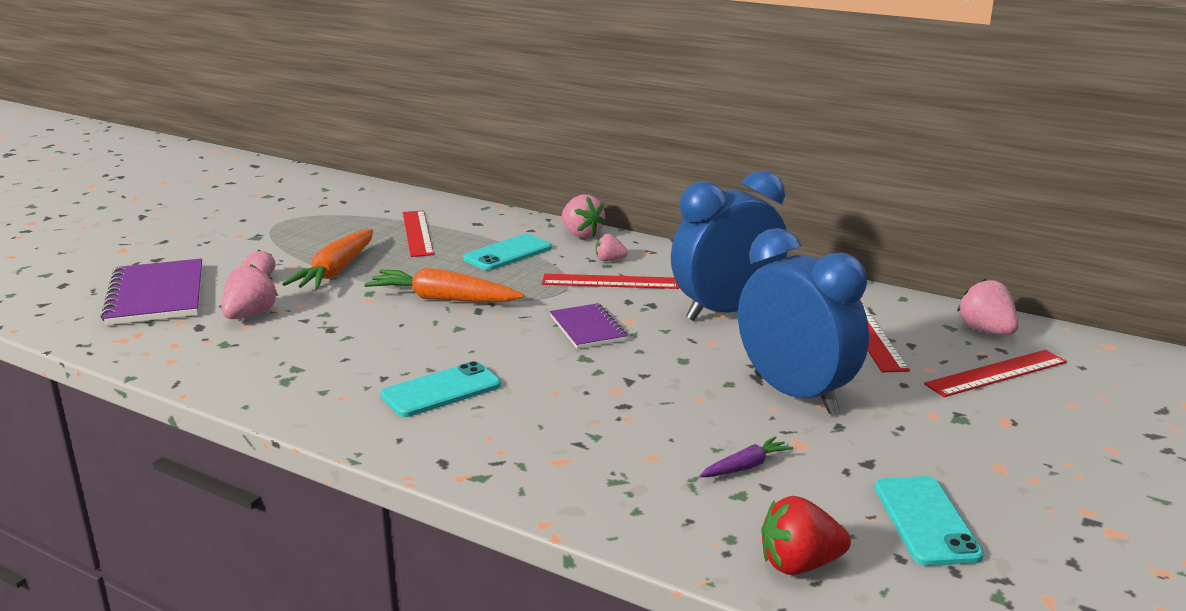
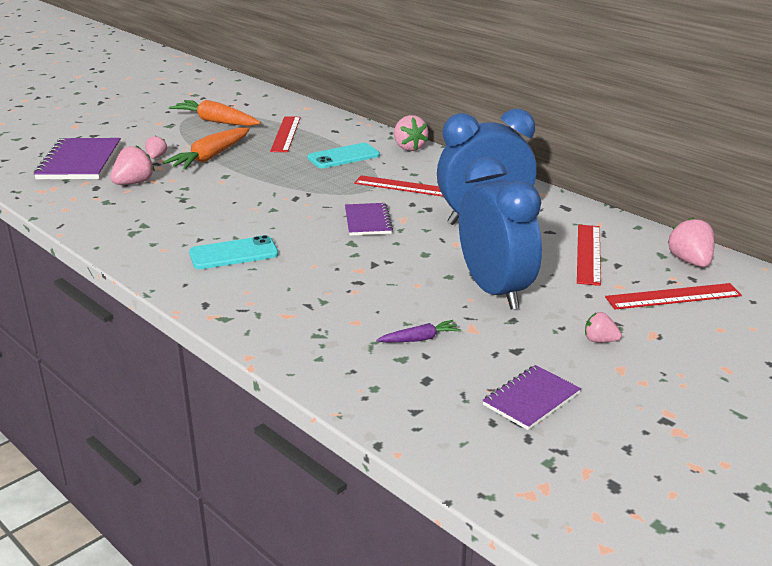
camera: 15 degrees right, 5 degrees up
orange carrot [364,268,524,302] -> orange carrot moved to [169,100,261,126]
pink strawberry [596,234,628,261] -> pink strawberry moved to [585,312,622,342]
red strawberry [761,496,851,575] -> none
turquoise phone [875,476,984,566] -> purple notebook [482,365,581,430]

